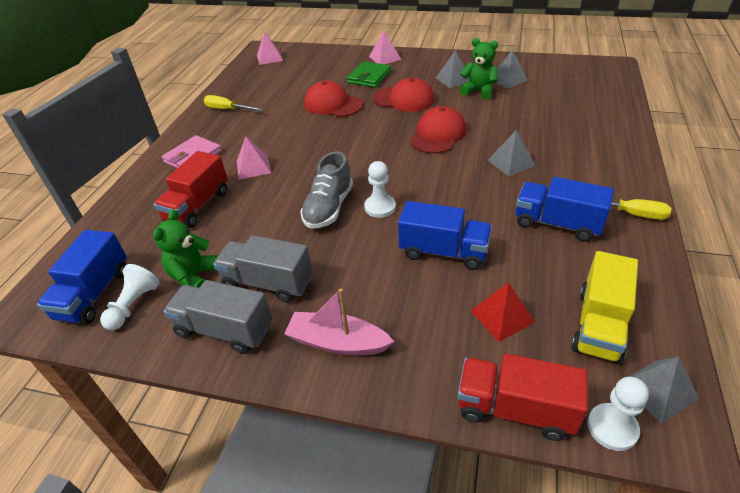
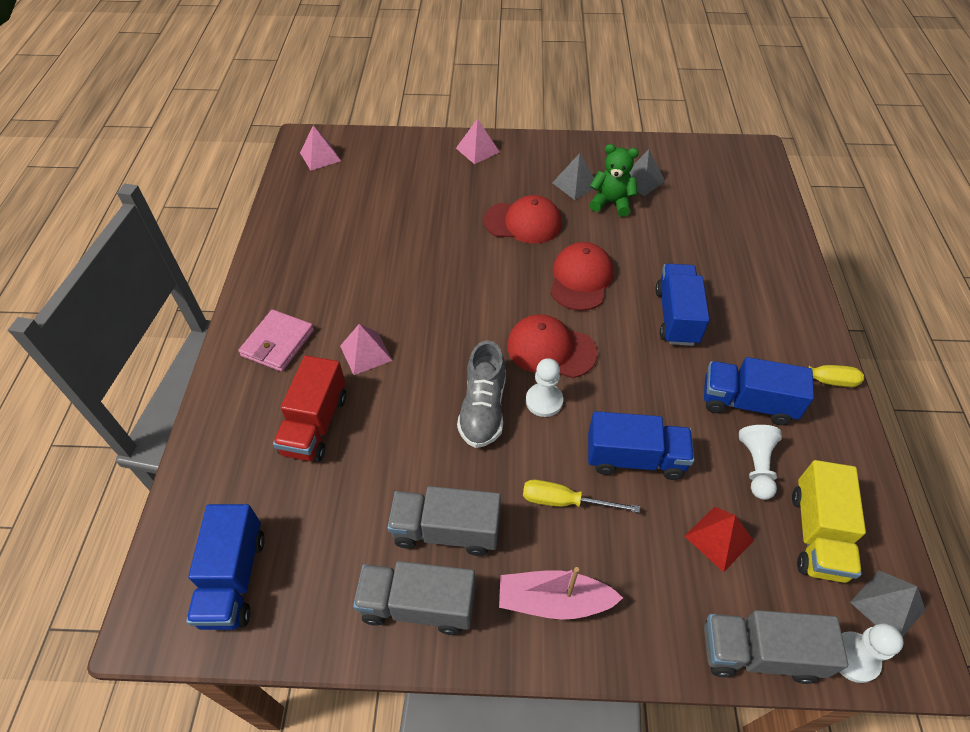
camera: 15 degrees left, 10 degrees up
white pawn [100,264,159,330] -> white pawn moved to [739,425,782,500]
green teddy bear [153,210,218,288] -> none
yellow screwdriver [204,95,263,111] -> yellow screwdriver moved to [523,480,640,513]
red cap [304,80,363,117] -> red cap moved to [507,314,597,378]
green wallet [347,61,391,88] -> none
red truck [458,353,588,441] -> grey truck [704,610,848,684]
grey pyramid [488,130,536,177] -> blue truck [655,264,710,346]

